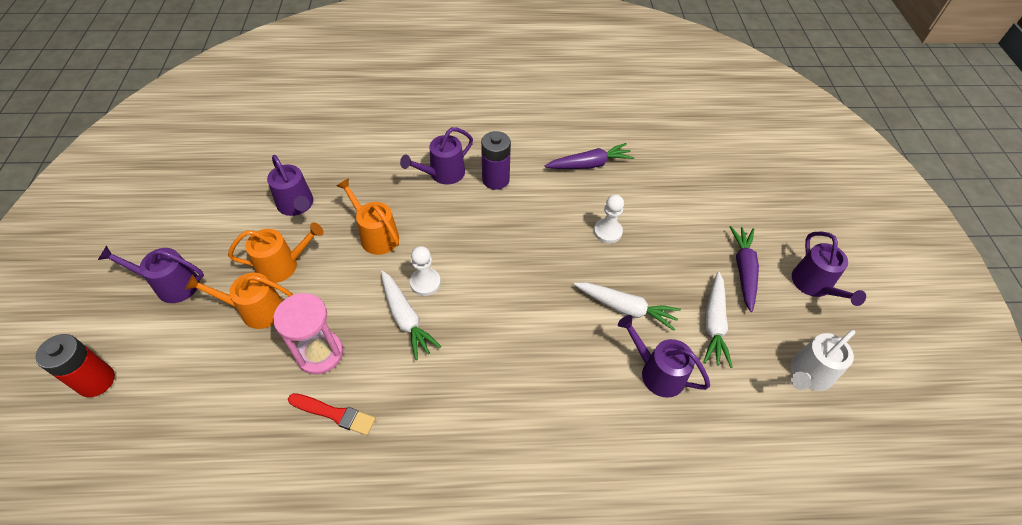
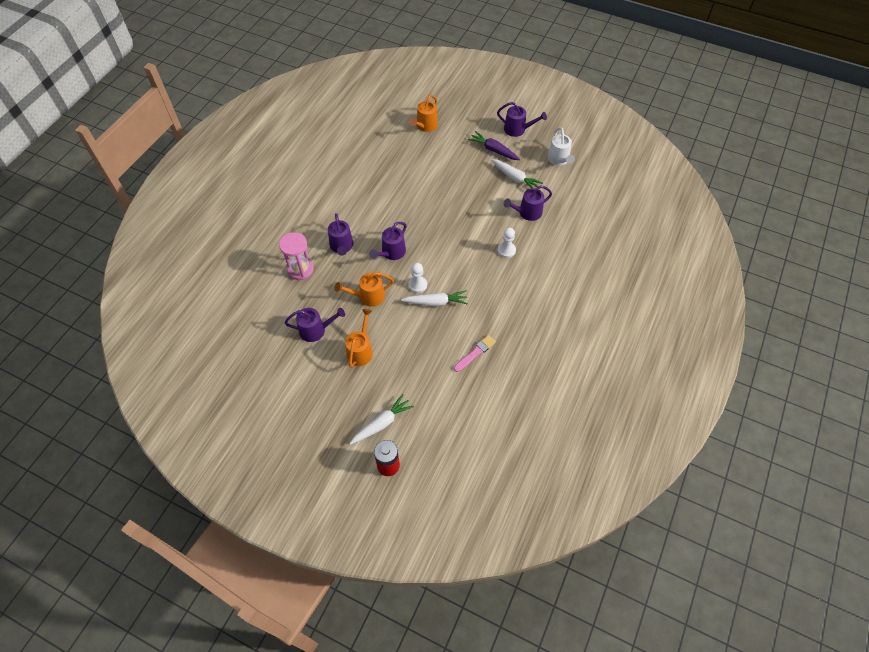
camera: 60 degrees left, 5 degrees up
purple watering can [98,246,204,303] -> purple watering can moved to [369,222,407,260]
orange watering can [185,272,293,329] -> orange watering can moved to [409,95,438,132]
pink hourglass [273,293,343,375] -> pink hourglass moved to [279,232,314,280]
red brush [288,393,376,435] -> pink brush [454,335,496,372]
purple battery [481,131,511,190] -> none
purple carrot [545,143,634,169] -> none
white carrot [574,282,681,331] -> white carrot moved to [349,394,414,445]
white pawn [594,195,624,243] -> white pawn moved to [498,228,516,258]

